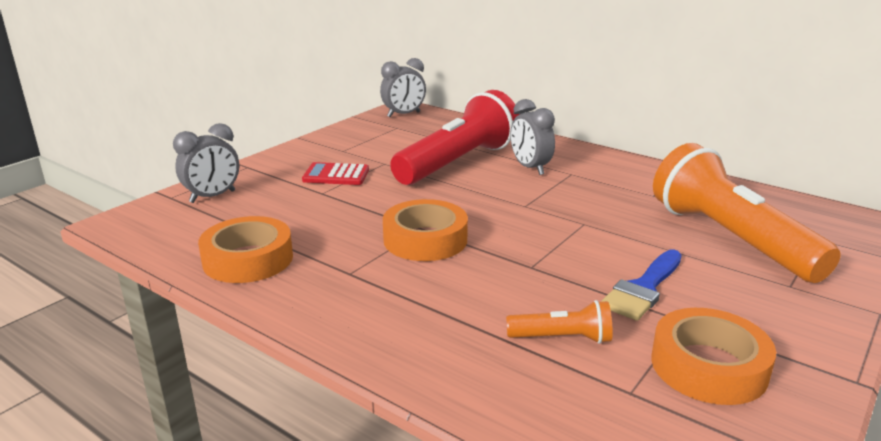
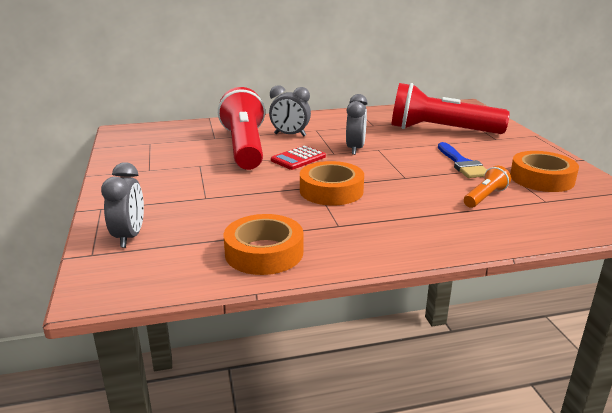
camera: 50 degrees left, 0 degrees up
red calculator [302,162,369,185] -> red calculator moved to [271,145,326,170]
grey clock [380,58,426,117] -> grey clock moved to [346,94,368,155]
orange flashlight [653,143,841,283] -> red flashlight [391,83,510,134]

